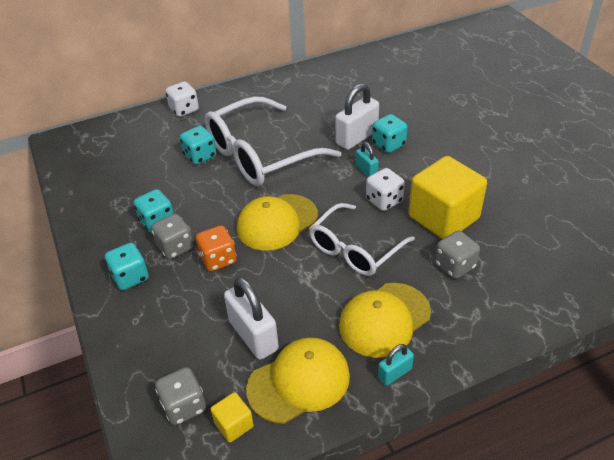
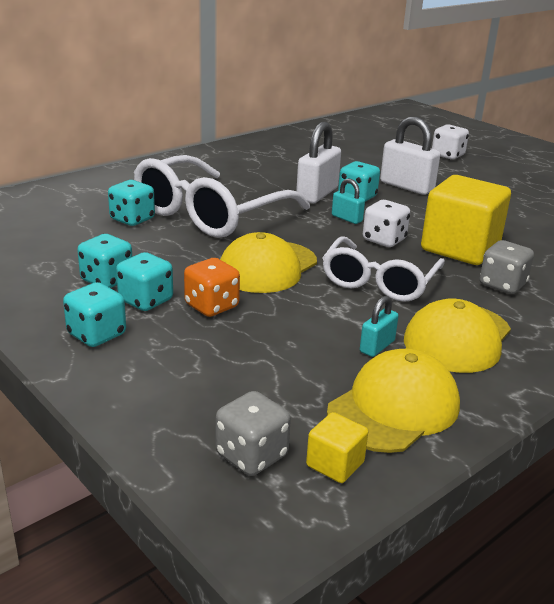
camera: 20 degrees left, 15 degrees down
grey dice [151,214,194,259] -> turquoise dice [116,252,173,311]
white dice [165,81,199,117] -> white dice moved to [432,124,469,160]
white padlock [224,277,279,360] -> white padlock moved to [380,117,440,195]
turquoise padlock [378,344,414,386] -> turquoise padlock moved to [360,296,399,357]

